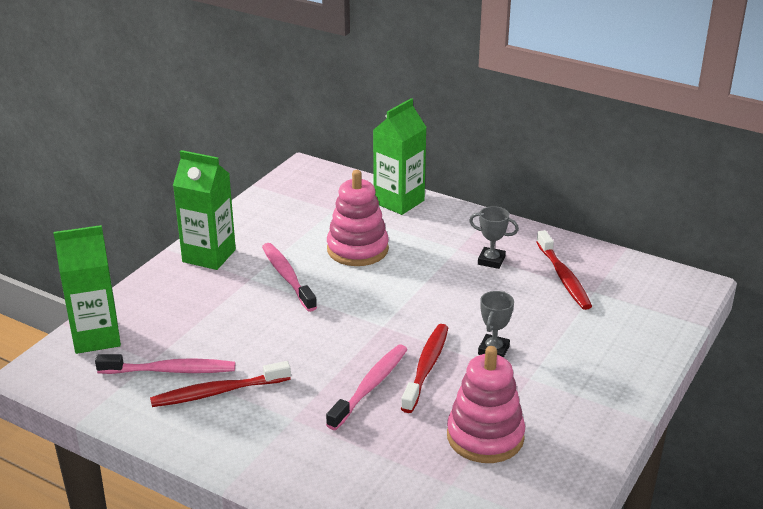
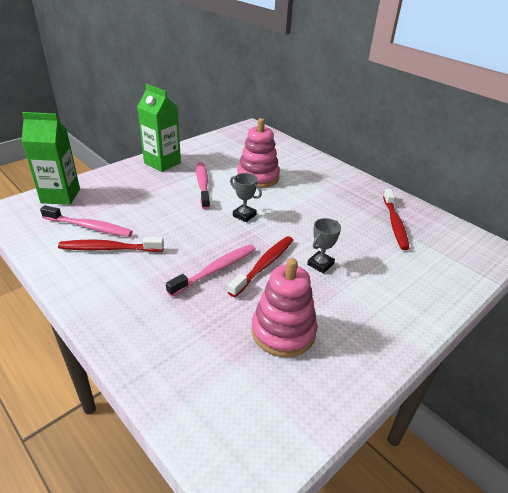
camera: 15 degrees right, 5 degrees up
green carton [373,98,427,215] -> none
grey trophy [469,206,519,269] -> grey trophy moved to [230,173,262,222]

